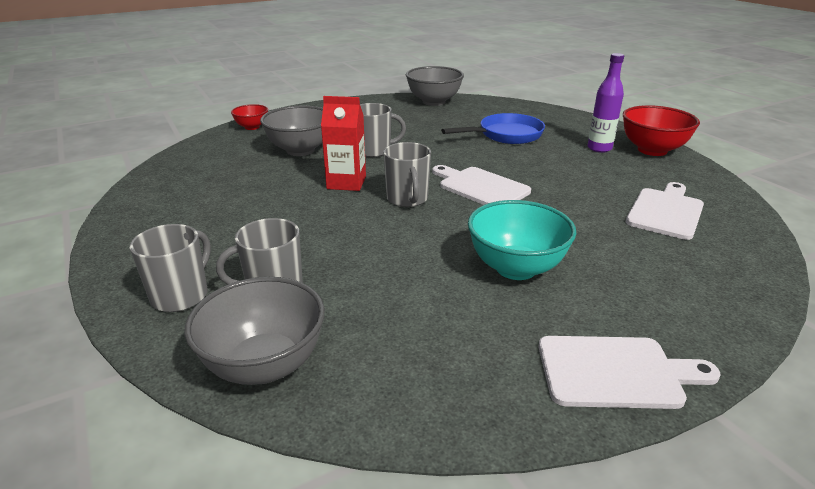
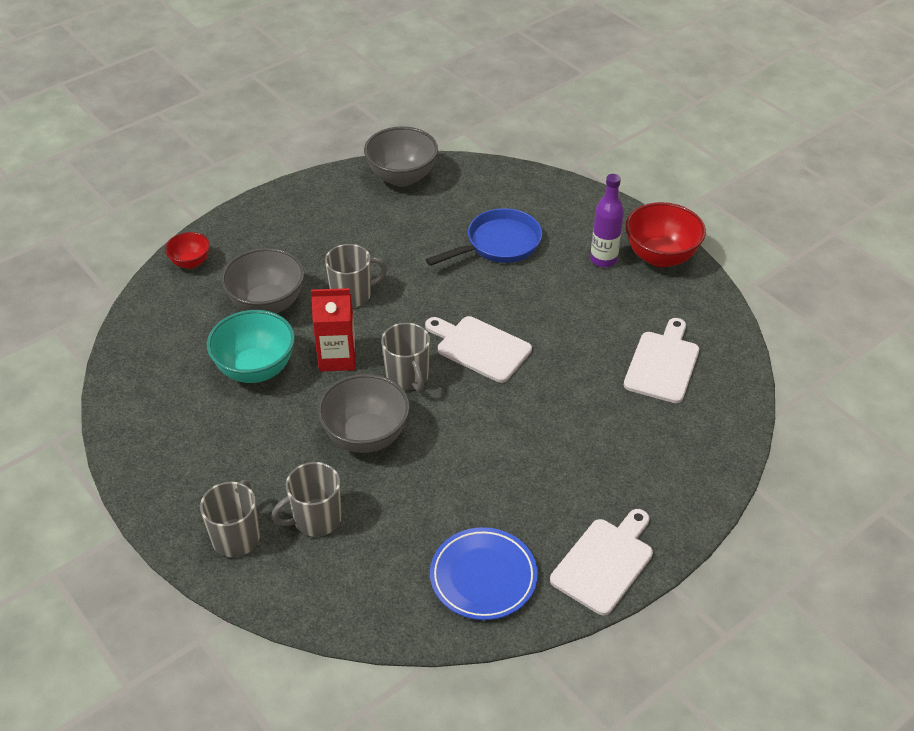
camera: 10 degrees left, 15 degrees up
grey bowl [185,277,325,385] -> grey bowl moved to [317,374,410,453]
turquoise bowl [468,200,577,280] -> turquoise bowl moved to [207,310,295,383]
white cutting board [539,336,721,409] -> white cutting board turned 45 degrees counterclockwise [550,509,653,615]
none -> blue plate [430,527,538,620]

